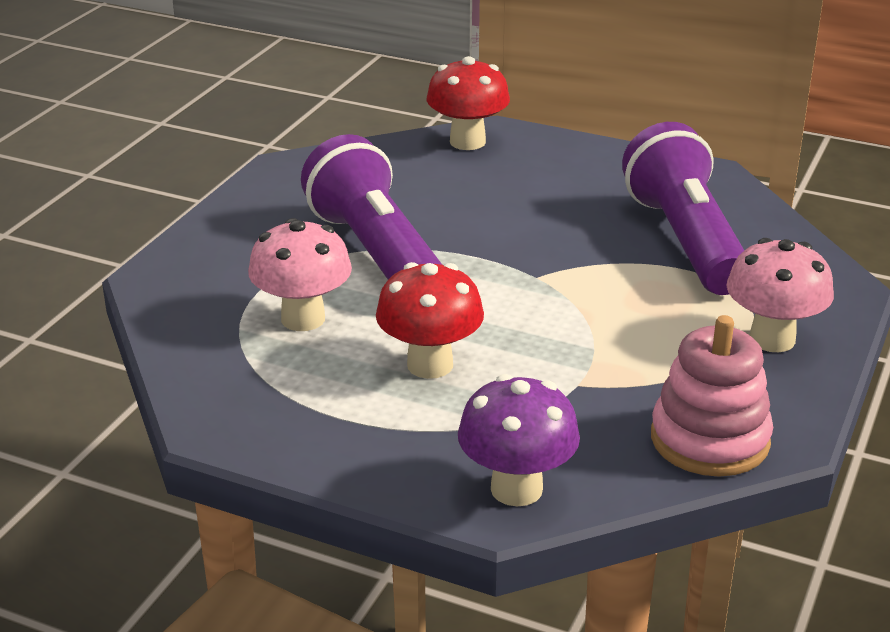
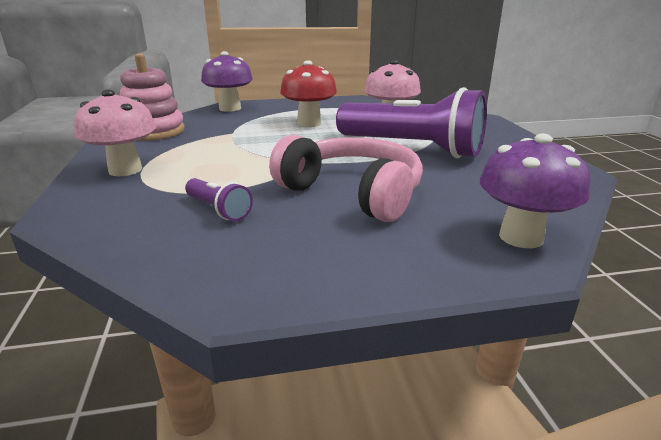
camera: 145 degrees right, 5 degrees down
red mushroom [427,56,510,150] -> purple mushroom [480,133,590,248]
purple flashlight [622,122,745,295] -> purple flashlight [185,178,253,221], size x0.43
none -> pink headphones [269,135,423,222]

